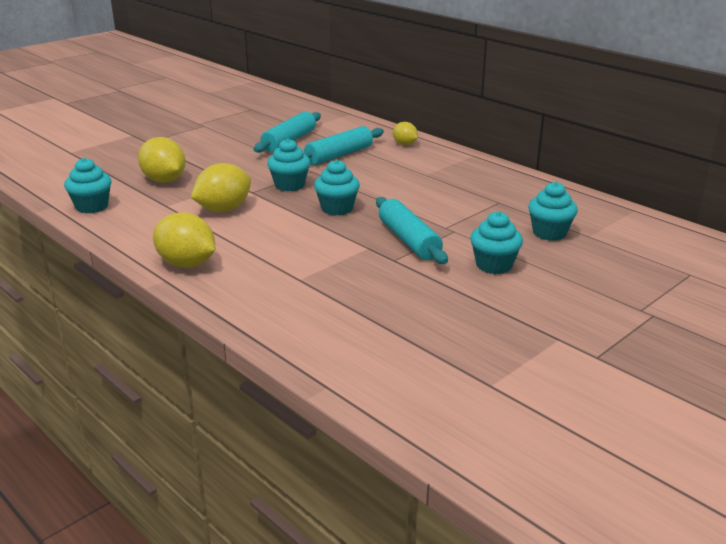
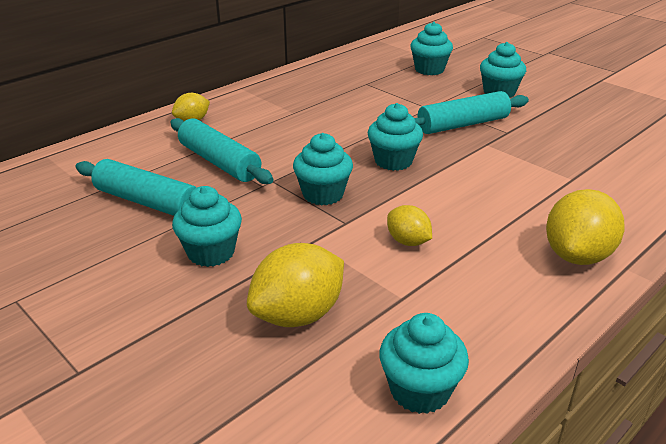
camera: 90 degrees left, 5 degrees up
yellow lemon [191,163,251,212] -> yellow lemon [387,205,432,246], size x0.57
none -> turquoise cupcake [172,186,242,267]

